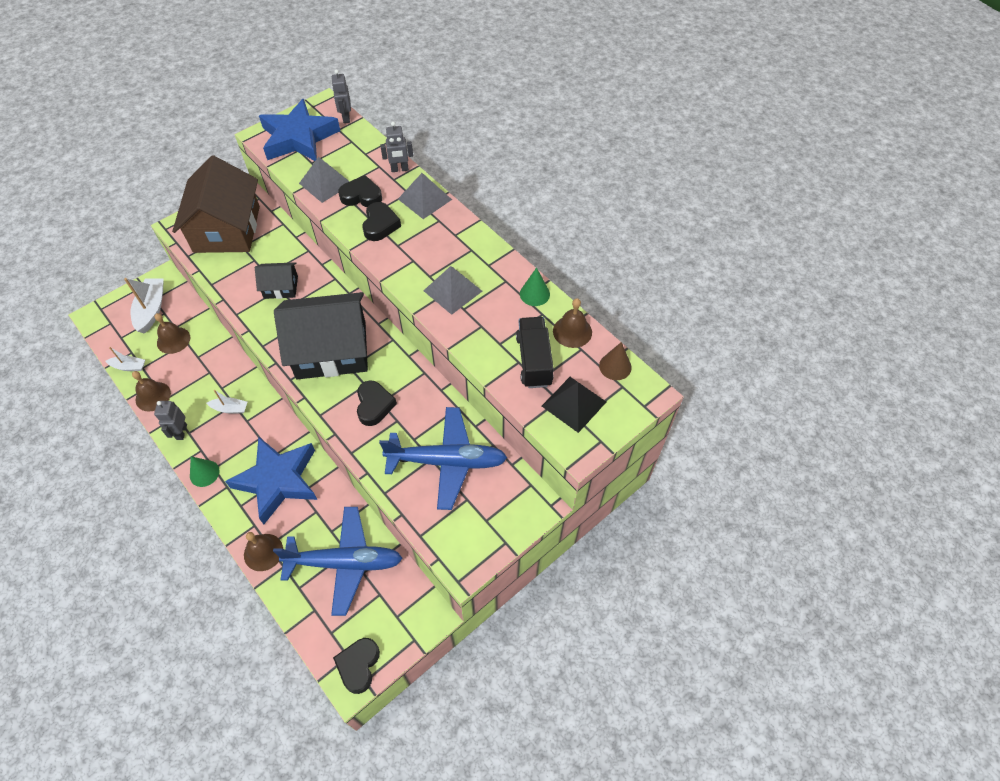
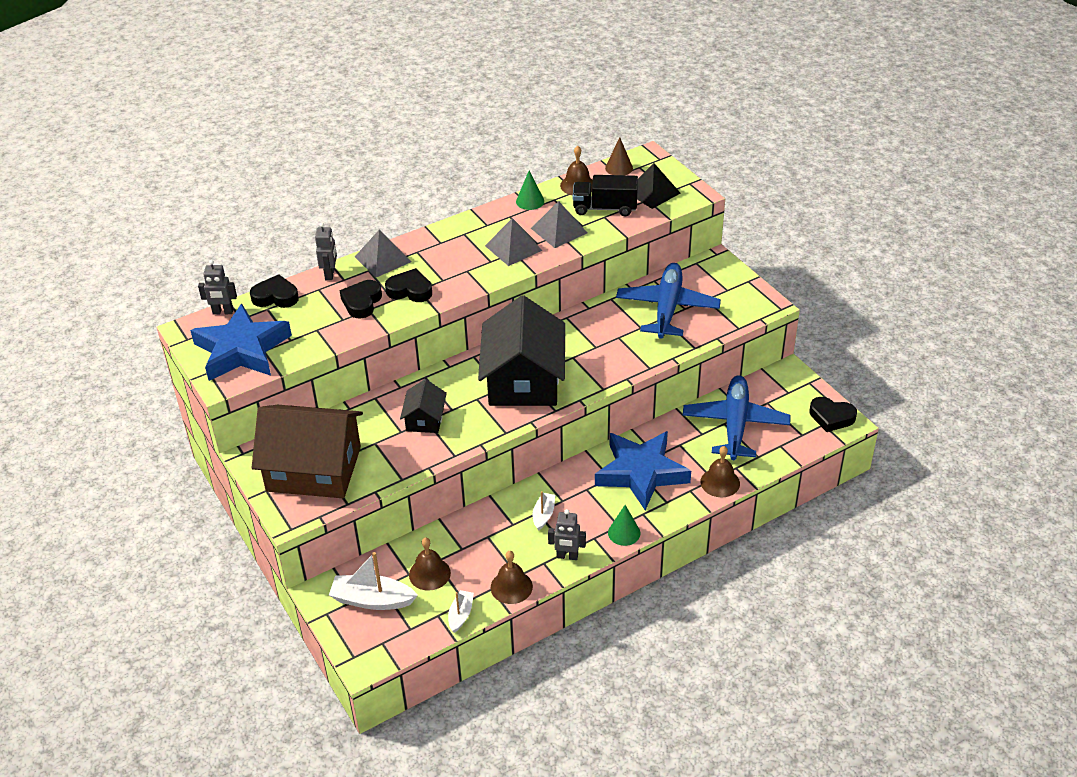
camera: 80 degrees left, 15 degrees down
grey pyramid [299,157,350,203] -> grey pyramid moved to [531,201,587,248]
black heart [357,381,397,426] -> black heart moved to [250,274,299,308]

